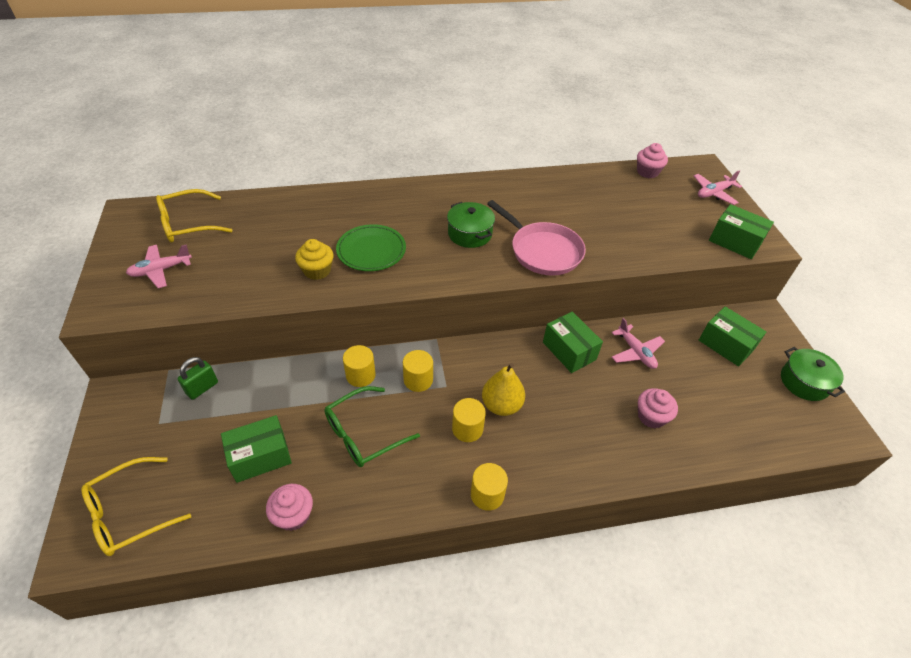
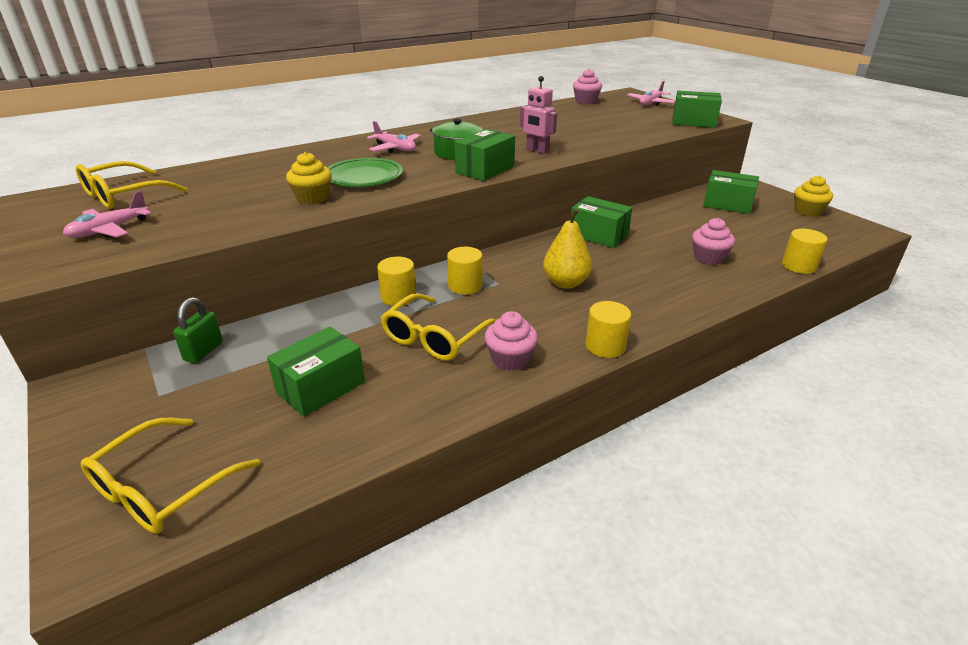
camera: 20 degrees left, 15 degrees down
pink cupcake [266,484,313,531] -> pink cupcake moved to [485,311,538,371]
green glasses [324,386,420,467] -> yellow glasses [381,293,496,361]
yellow cylinder [452,398,486,442] -> yellow cylinder moved to [782,229,828,274]
pink pan [487,200,586,276] -> pink robot [520,76,557,154]
pink plane [611,318,665,369] -> pink plane moved to [367,121,421,153]
green pot [781,347,845,401] -> yellow cupcake [794,175,833,217]
none -> green box [455,129,515,181]

